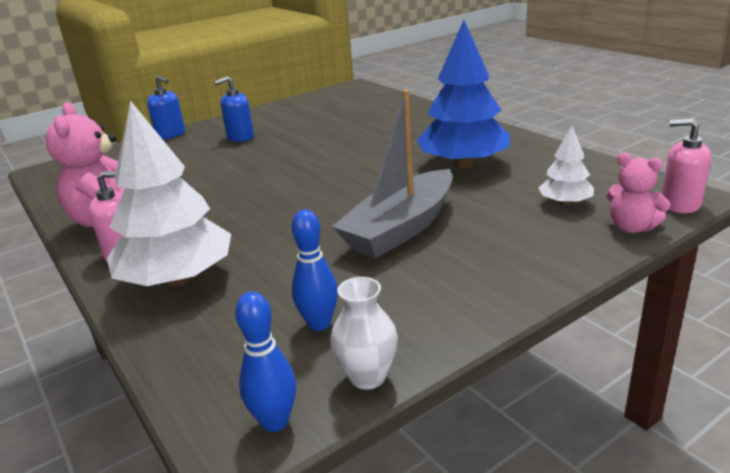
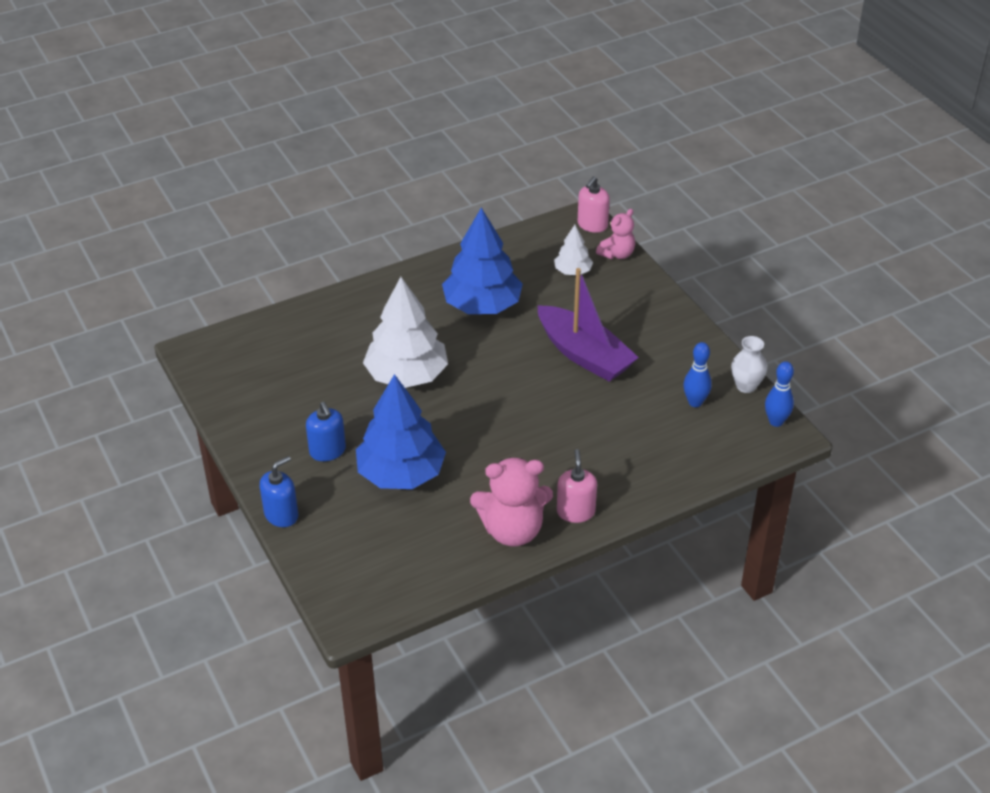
camera: 85 degrees left, 15 degrees up
white tree [107,100,231,287] -> white tree moved to [363,277,448,388]
grey boat [332,89,453,258] -> purple boat [537,268,639,382]
none -> blue tree [356,374,446,489]

